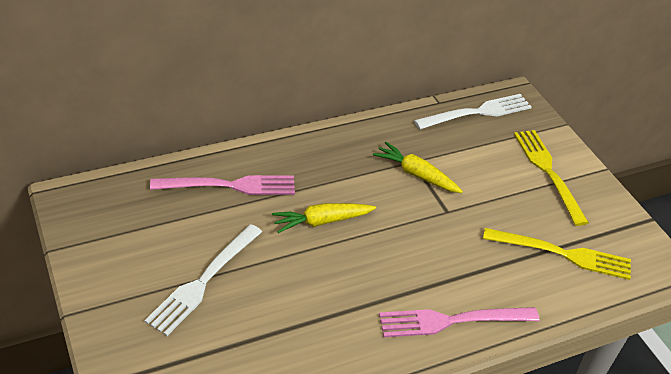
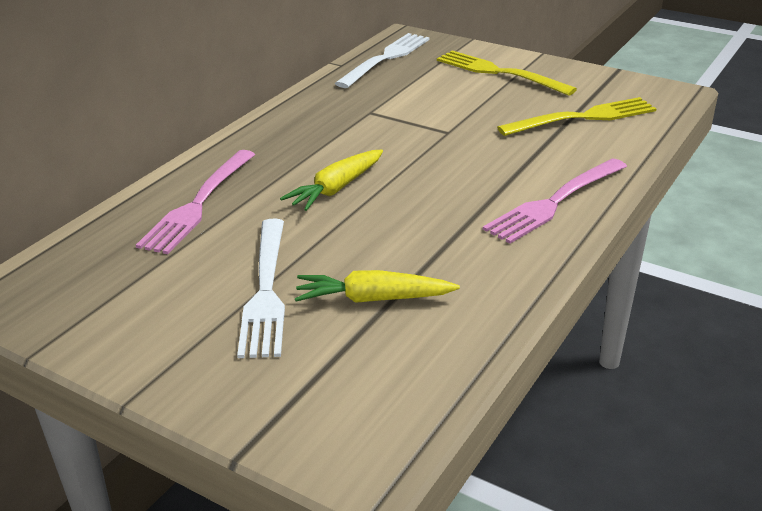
camera: 30 degrees left, 10 degrees down
pink fork [150,175,295,195] -> pink fork turned 150 degrees clockwise [136,150,255,254]
yellow carrot [373,142,463,193] -> yellow carrot moved to [295,270,460,303]

